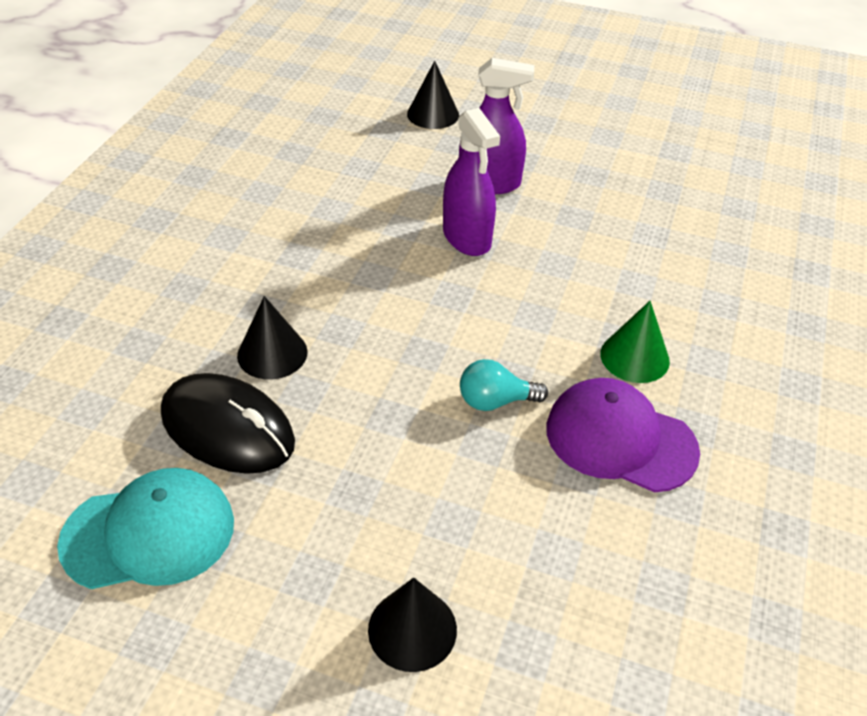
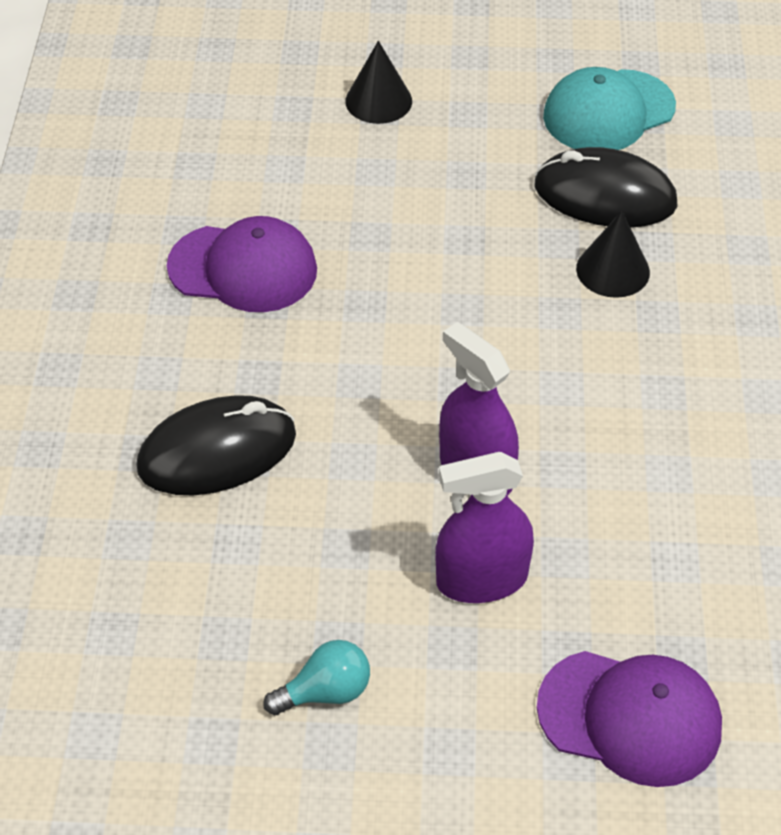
camera: 165 degrees right, 5 degrees up
black cone [407,61,459,129] -> purple cap [537,651,722,787]
turquoise light bulb [460,359,548,411] -> turquoise light bulb moved to [263,640,370,715]
green cone [600,301,670,383] -> none
none -> black mouse [137,395,296,496]

